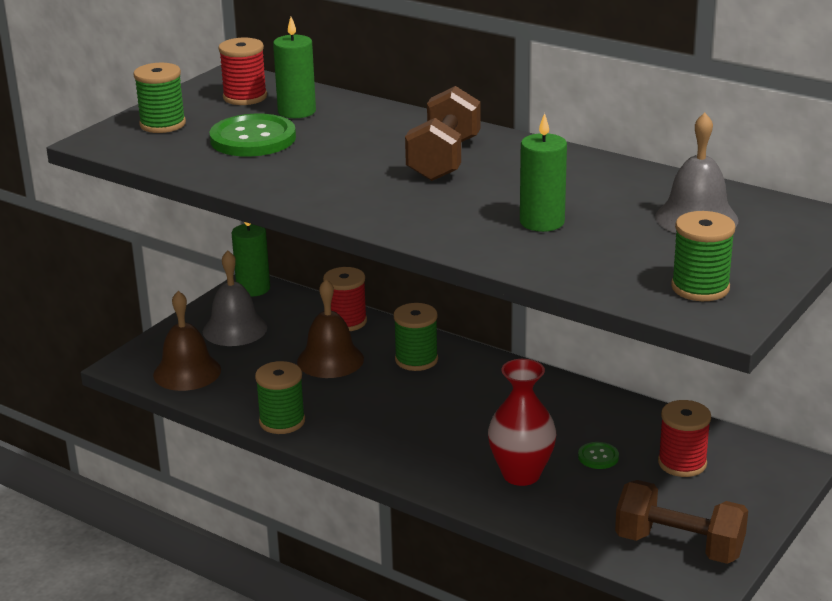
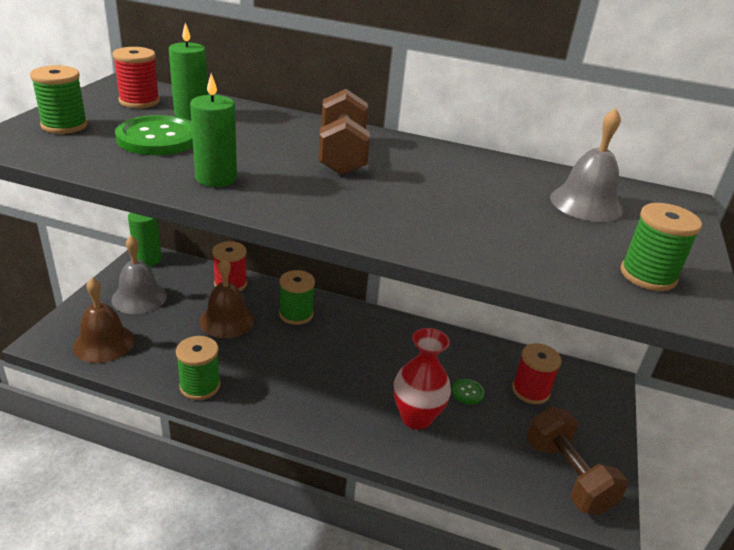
camera: 20 degrees left, 5 degrees up
green candle [520,113,567,232] -> green candle moved to [190,73,237,187]
brown dumbbell [615,480,748,564] -> brown dumbbell turned 60 degrees clockwise [526,407,628,515]

